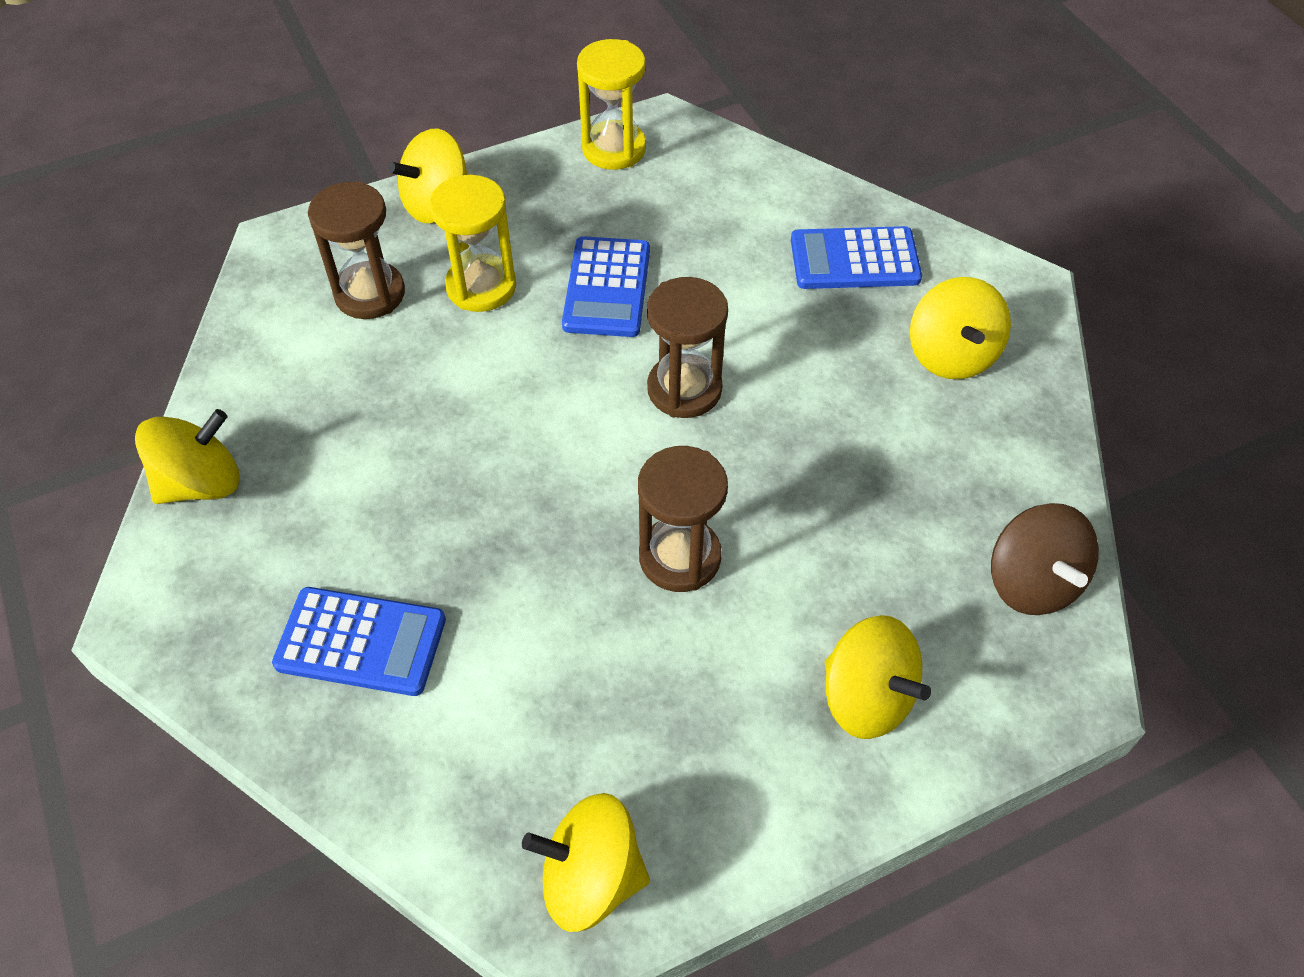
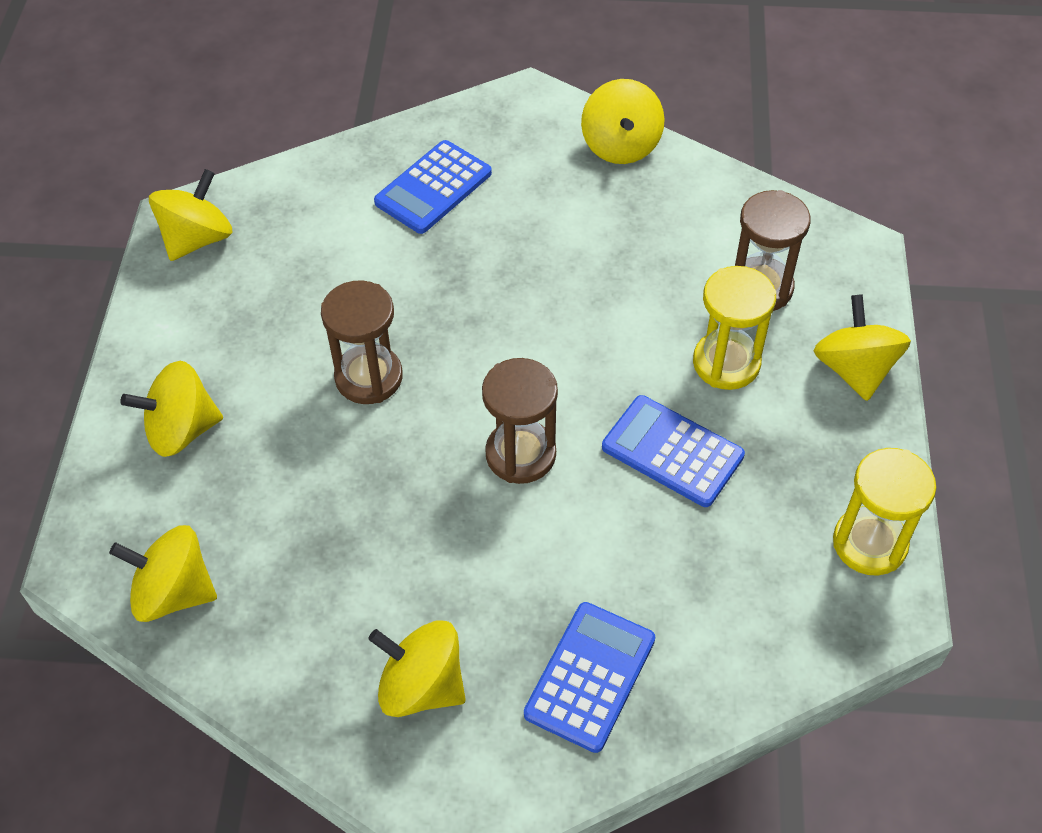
camera: 120 degrees right, 0 degrees up
brown spinning top [991,503,1099,615] -> yellow spinning top [109,525,217,622]

